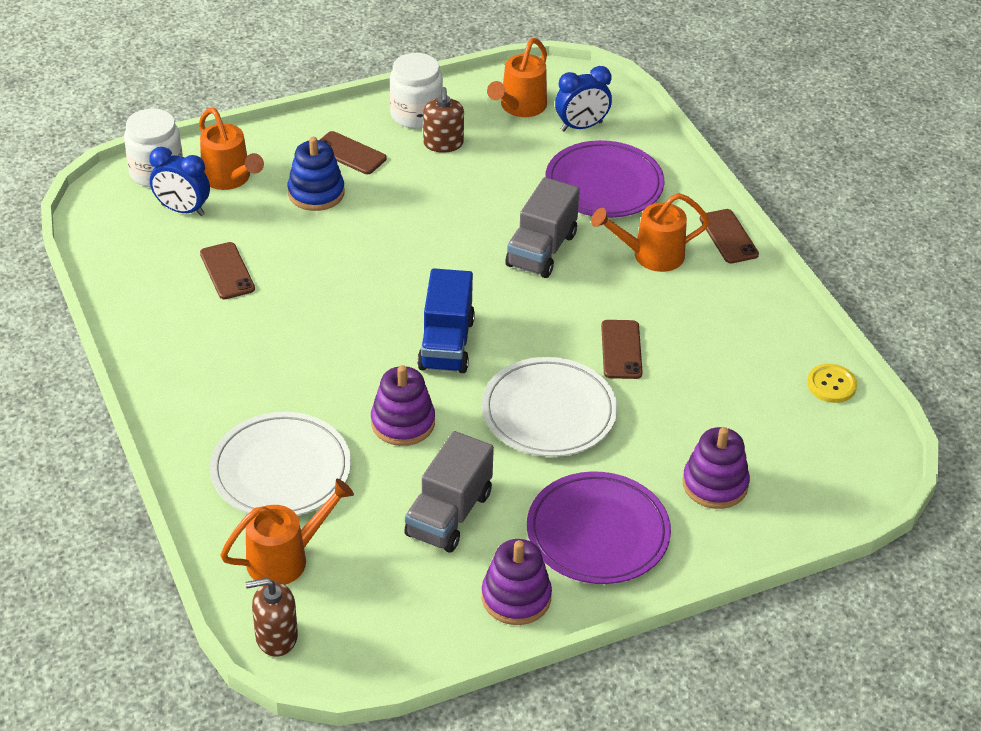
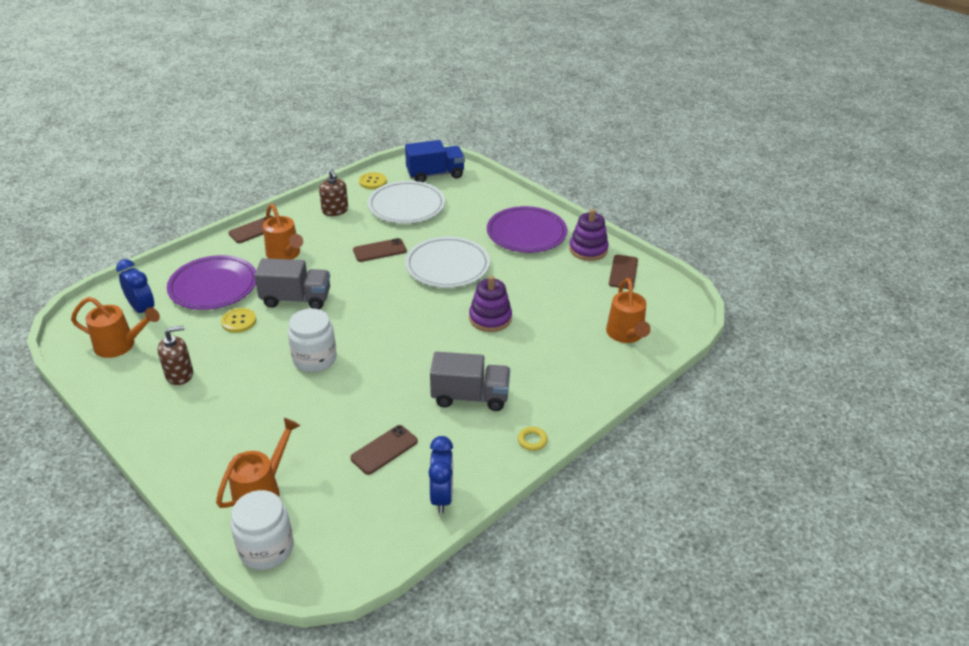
camera: 110 degrees left, 5 degrees down
blue clock [150,147,210,216] -> blue clock moved to [428,436,453,513]
white plate [210,412,351,516] -> white plate moved to [368,181,445,223]
orange watering can [220,479,354,585] -> orange watering can turned 135 degrees counterclockwise [606,278,651,343]
brown soap dispenser [245,578,298,657] -> brown soap dispenser moved to [319,169,348,216]
blue stacking toy [287,137,345,211] -> none
brown phone [320,131,387,174] -> brown phone moved to [609,255,638,289]
white jar [390,53,443,129] -> white jar moved to [288,308,337,372]
grey truck [404,431,494,553] -> grey truck moved to [430,352,510,411]
blue truck [417,268,475,373] -> blue truck moved to [405,140,465,182]
purple stacking toy [682,427,750,509] -> none
none -> yellow button [221,308,256,333]
none -> yellow ring [518,427,548,451]

